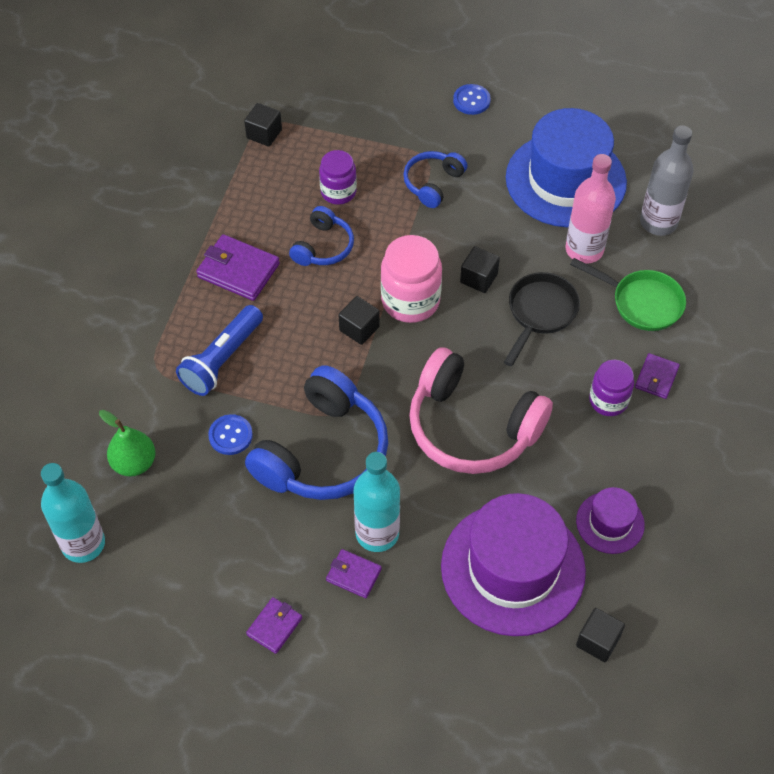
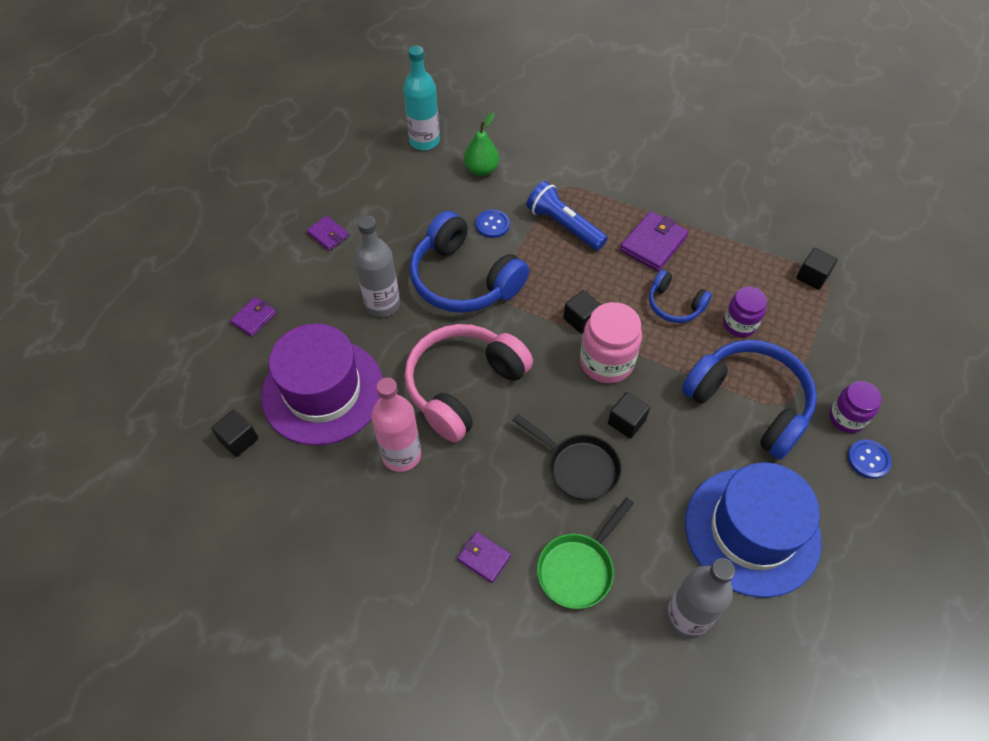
camera: 100 degrees right, 0 degrees up
purple wallet [326,549,382,598] -> purple wallet moved to [230,297,276,337]
turquoise bottle [354,452,400,552] -> grey bottle [354,216,400,317]
blue headphones [403,151,467,208] -> blue headphones [682,340,817,460], size x1.92
pink bottle [566,154,616,264] -> pink bottle moved to [371,378,421,472]
purple hat [576,487,645,554] -> none
purple jar [589,360,634,416] -> purple jar moved to [829,381,882,433]

